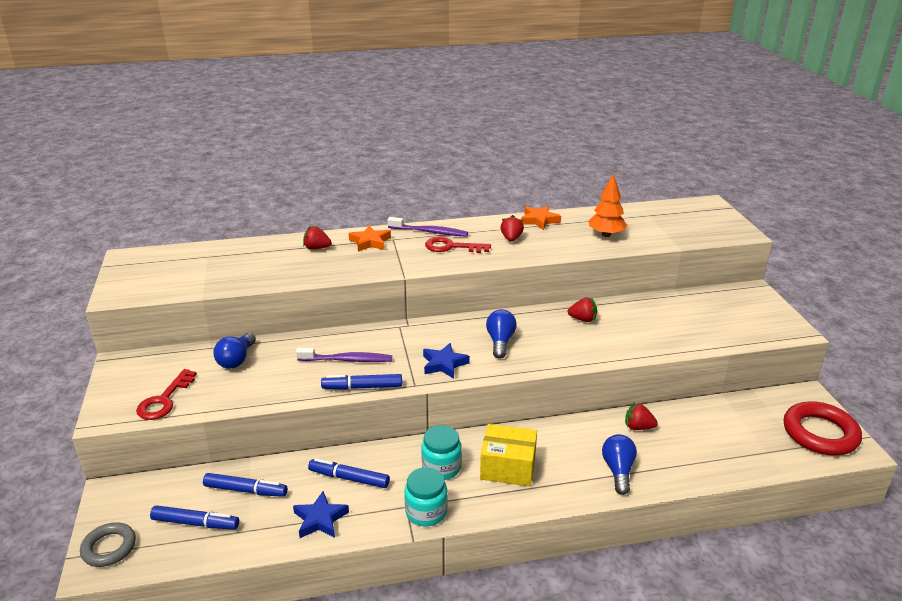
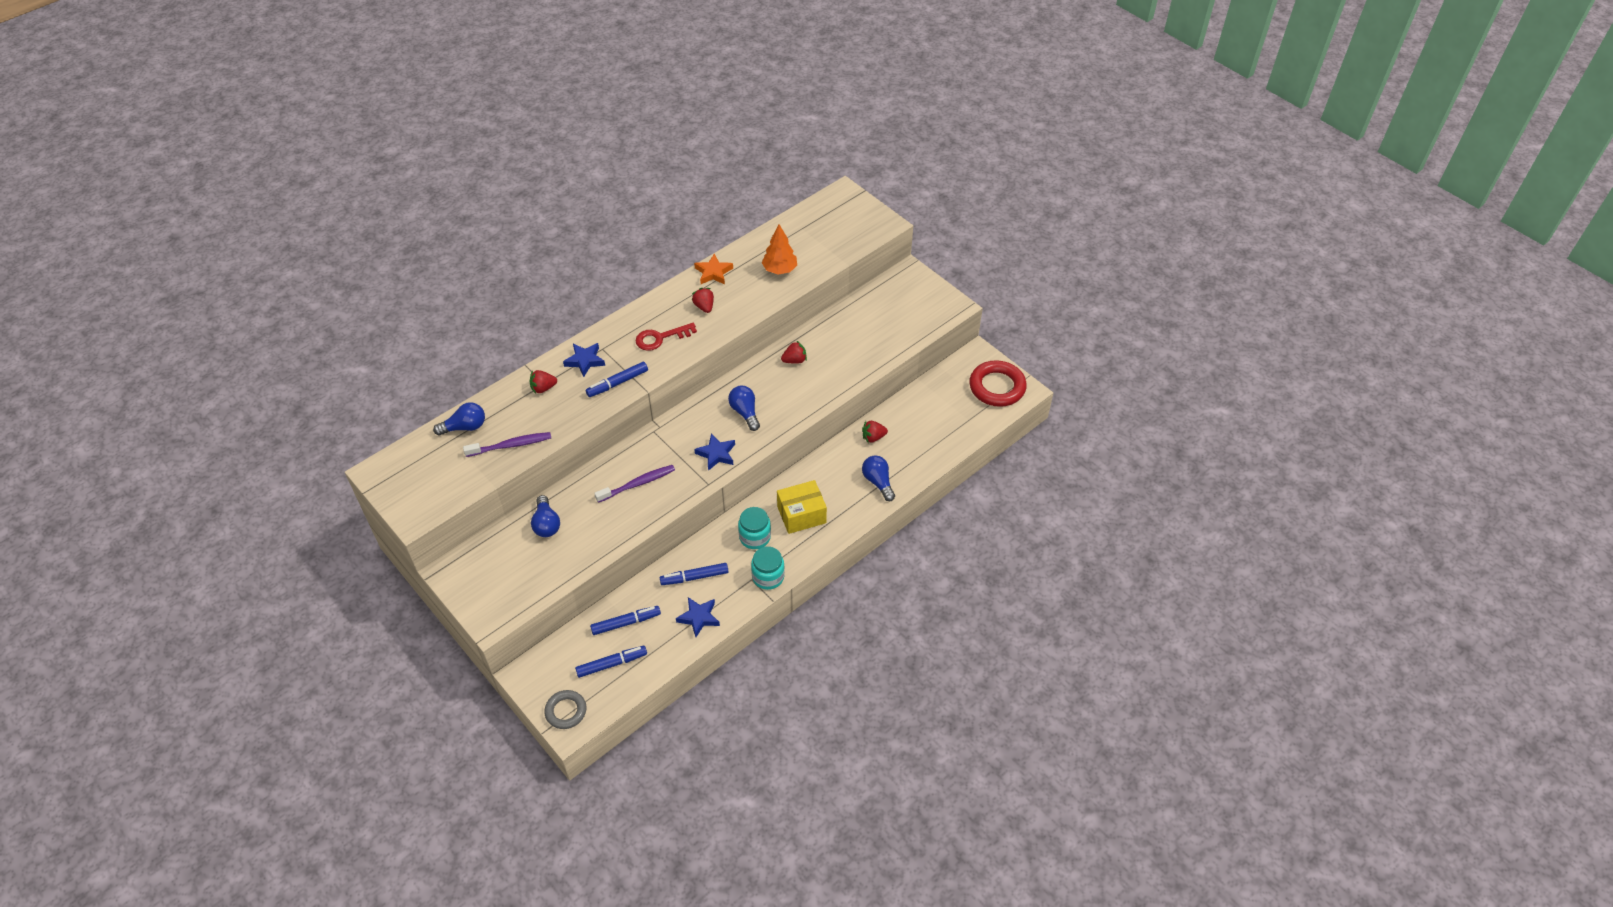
camera: 30 degrees left, 20 degrees up
red key [136,369,197,420] -> none
blue marker [321,374,402,390] -> blue marker moved to [586,362,648,397]
orange star [348,225,391,252] -> blue star [563,343,605,377]
purple toothbrush [388,217,468,237] -> purple toothbrush moved to [463,432,551,457]
none -> blue light bulb [433,402,485,436]

